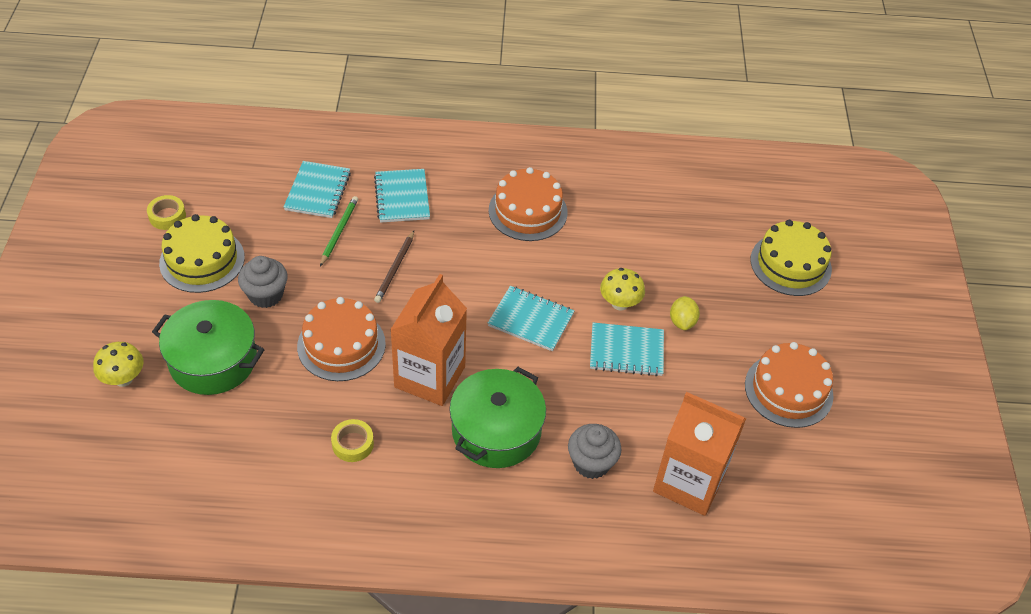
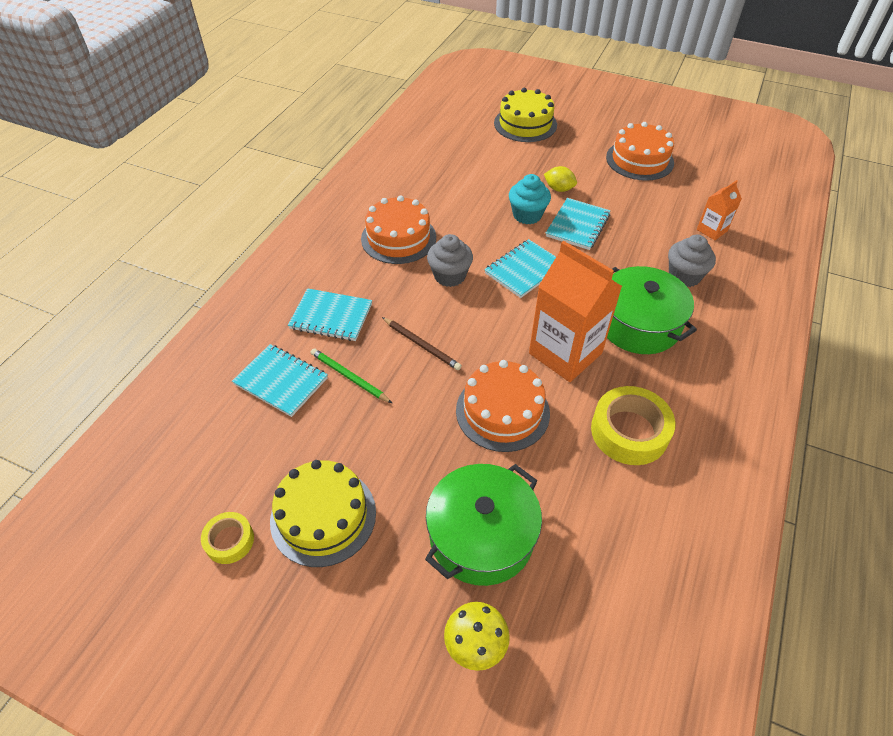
camera: 65 degrees left, 0 degrees up
grey cupcake [238,256,288,308] -> grey cupcake moved to [427,234,473,287]
yellow tape [331,419,374,462] -> yellow tape [591,386,675,465], size x1.79
yellow mushroom [600,268,645,311] -> turquoise cupcake [509,174,551,224]
orange carton [653,392,746,516] -> orange carton [697,180,742,240], size x0.49

